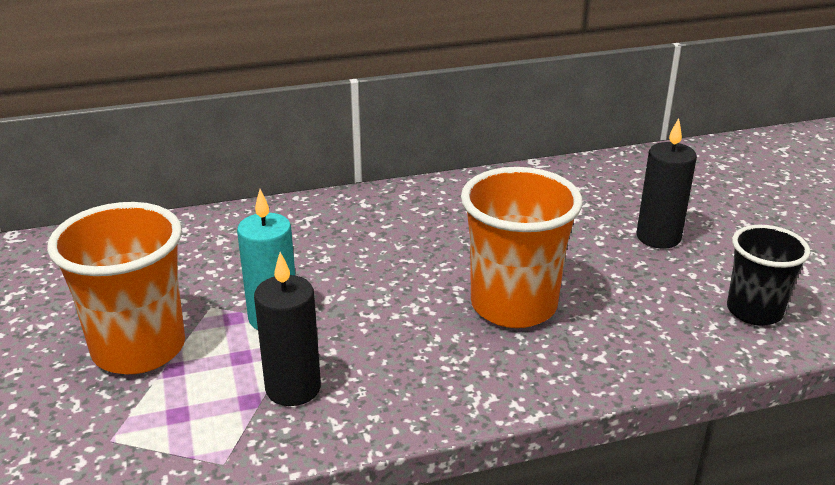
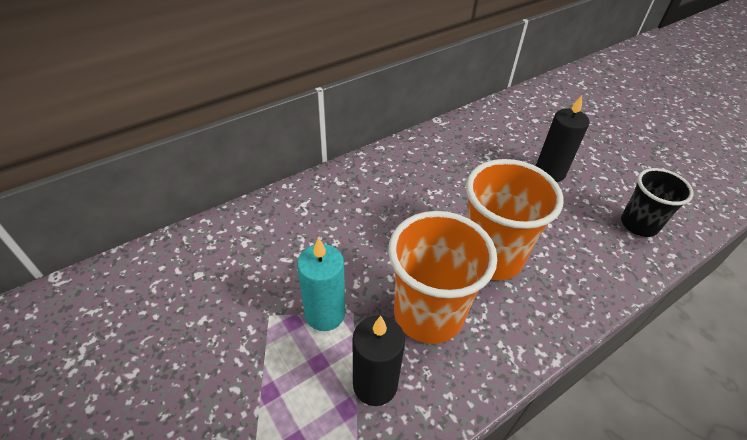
camera: 20 degrees left, 15 degrees up
orange cup [47,202,185,374] -> orange cup moved to [388,211,497,344]

